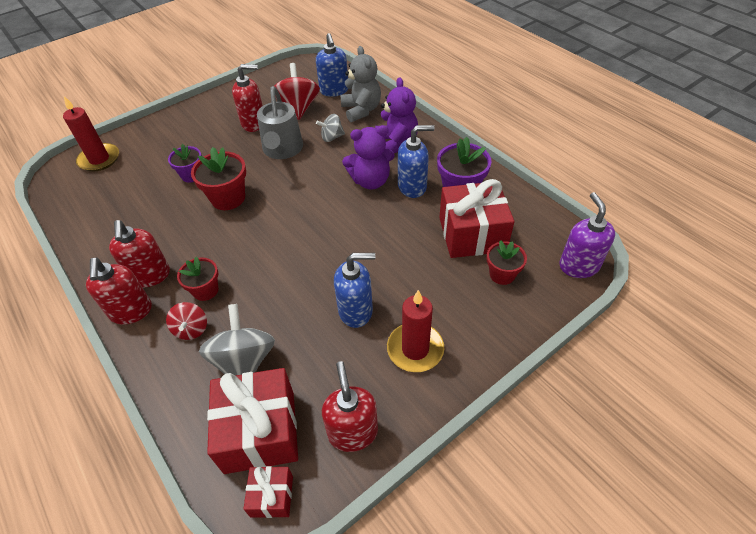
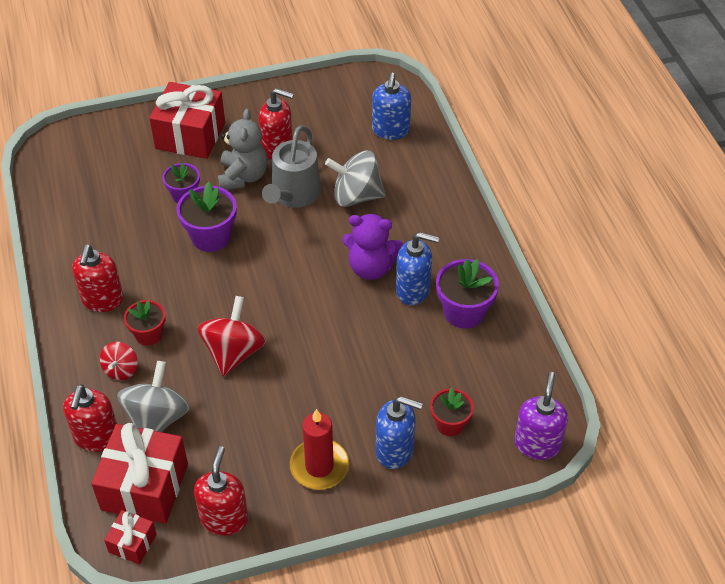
camera: 20 degrees right, 0 degrees up
red candle [63,96,119,172] -> none
red soap dispenser [86,258,152,325] -> red soap dispenser moved to [63,384,117,452]
red flower pot [191,147,246,210] -> purple flower pot [177,182,237,252]
red spinning top [274,63,320,120] -> red spinning top moved to [197,296,266,376]
grey spinning top [316,114,345,142] -> grey spinning top [325,151,386,207], size x1.75
blue soap dispenser [334,253,375,328] -> blue soap dispenser moved to [375,396,423,469]
grey teddy bear [341,46,381,122] -> grey teddy bear moved to [218,109,268,190]
purple teddy bear [375,77,418,153] -> none
red gift [439,179,514,258] -> red gift moved to [149,82,225,159]

